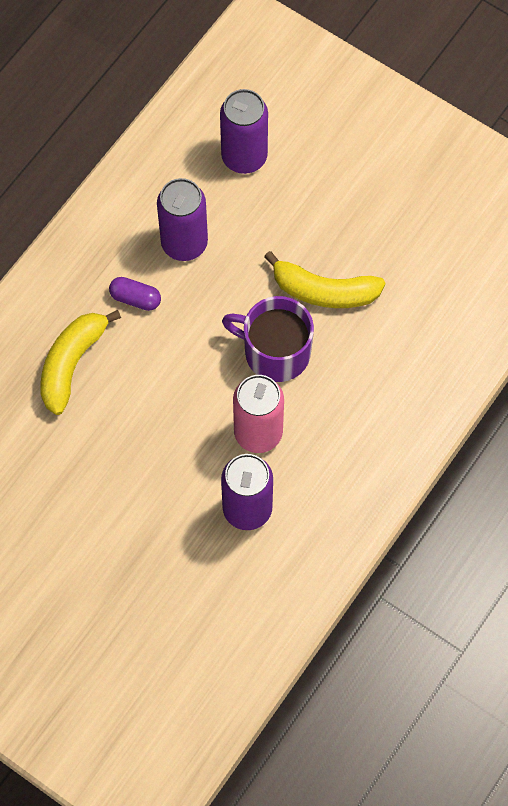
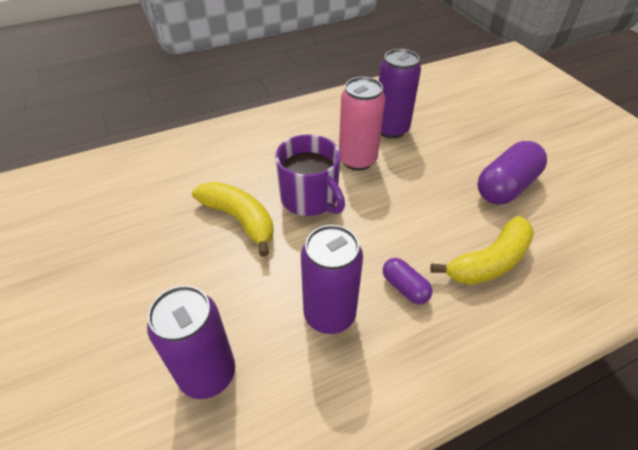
camera: 150 degrees left, 20 degrees down
none -> purple capsule [477,141,547,205]

